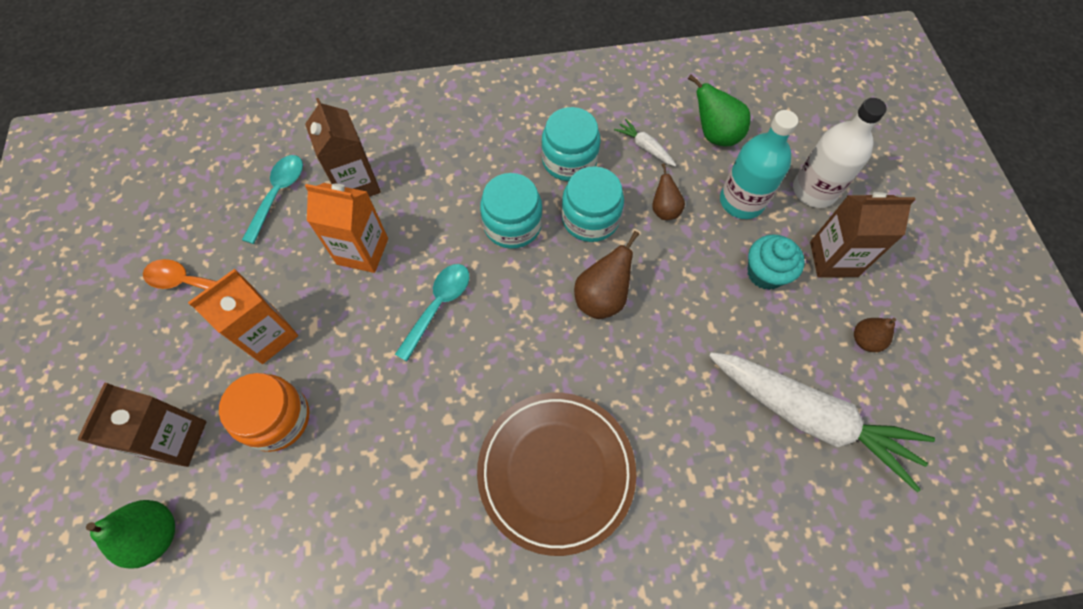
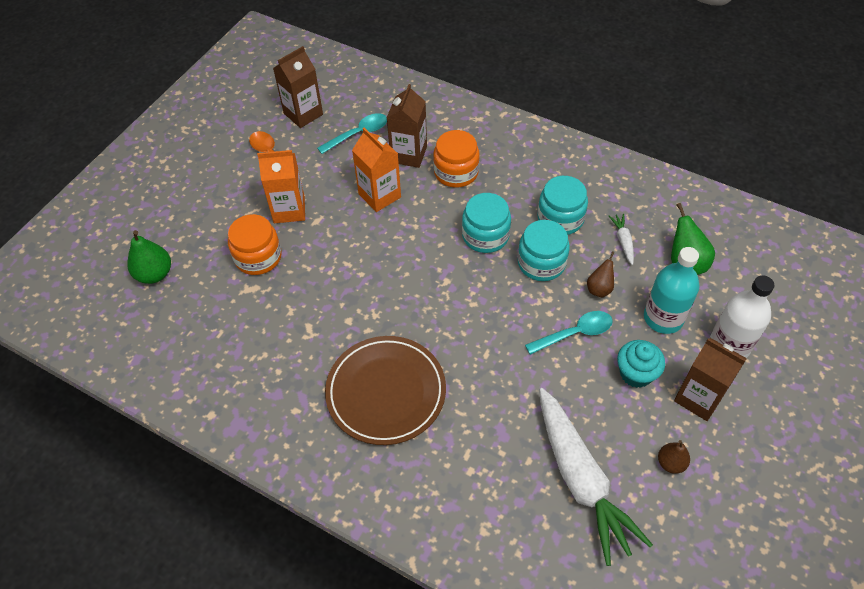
camera: 40 degrees right, 10 degrees down
brown carton [78,383,206,467] -> brown carton moved to [273,46,323,128]
turquoise spoon [395,264,469,361] -> turquoise spoon moved to [525,311,613,355]
brown pear [574,231,639,319] -> none
none -> orange jar [433,130,480,188]

